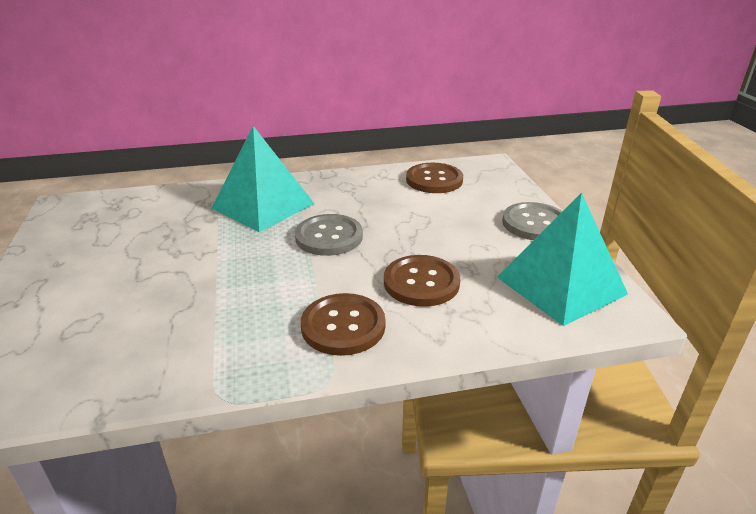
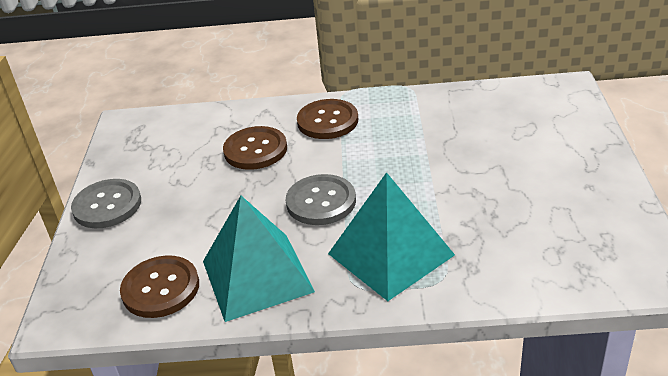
camera: 165 degrees left, 5 degrees up
turquoise pyramid [497,193,628,326] -> turquoise pyramid moved to [203,196,315,322]

